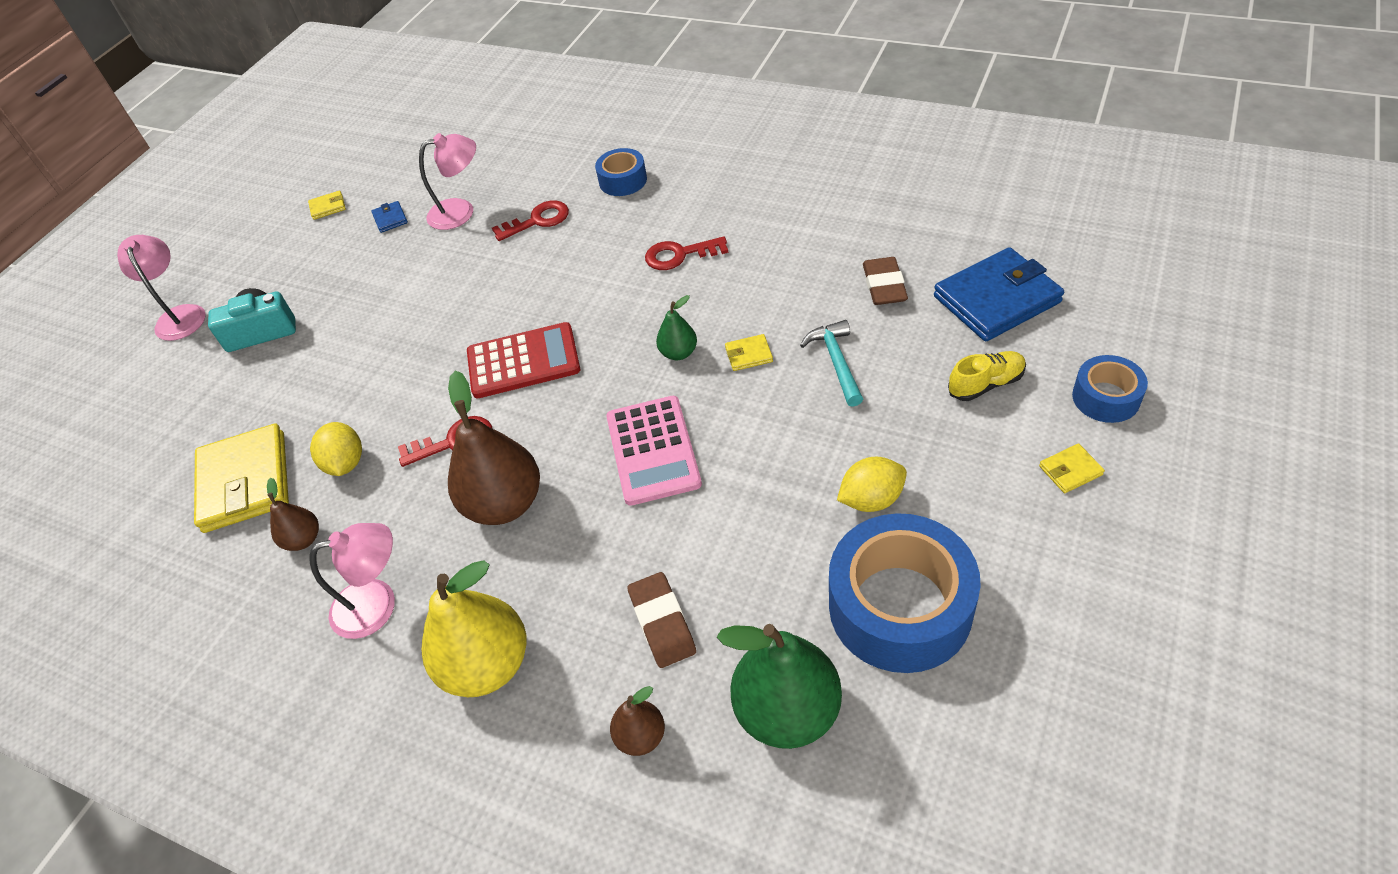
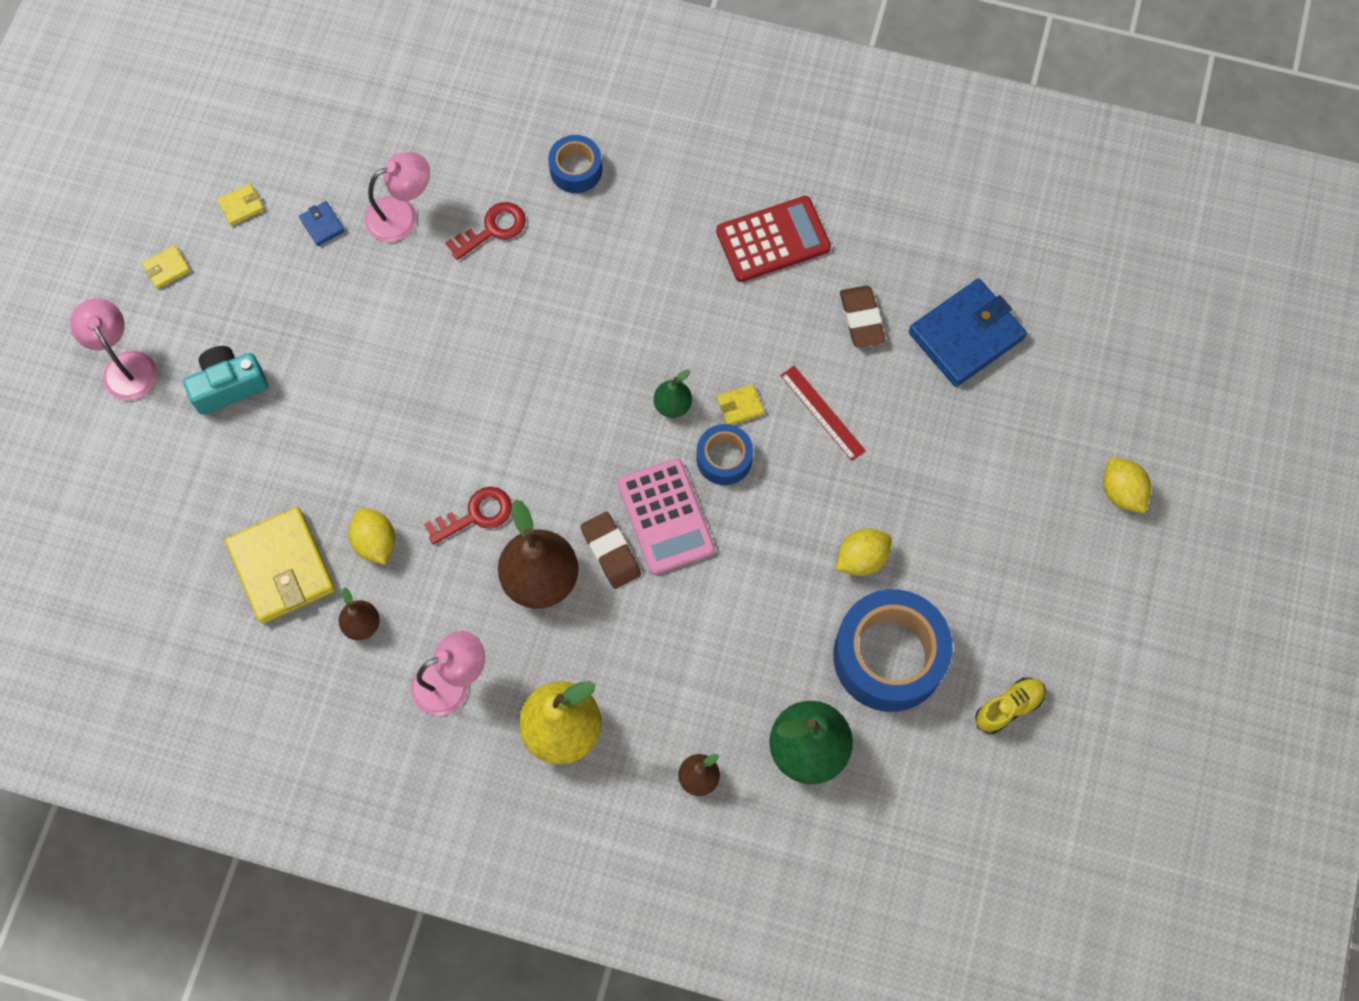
camera: 15 degrees left, 20 degrees up
red calculator [467,322,580,398] -> red calculator moved to [716,196,831,282]
brown eraser [627,572,696,668] -> brown eraser moved to [580,512,641,589]
red key [645,236,728,270] -> none
turquoise hammer [800,320,863,407] -> red ruler [780,366,866,461]
yellow shoe [948,351,1026,401] -> yellow shoe moved to [975,678,1046,734]
yellow wallet [1039,443,1105,493] -> yellow wallet moved to [142,245,190,289]
blue tape [1072,355,1148,423] -> blue tape moved to [697,424,753,485]
none -> yellow lemon [1103,458,1151,513]

